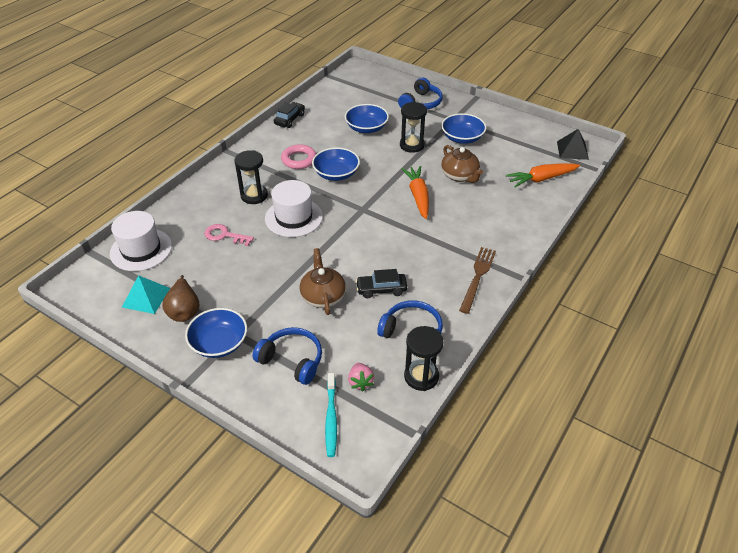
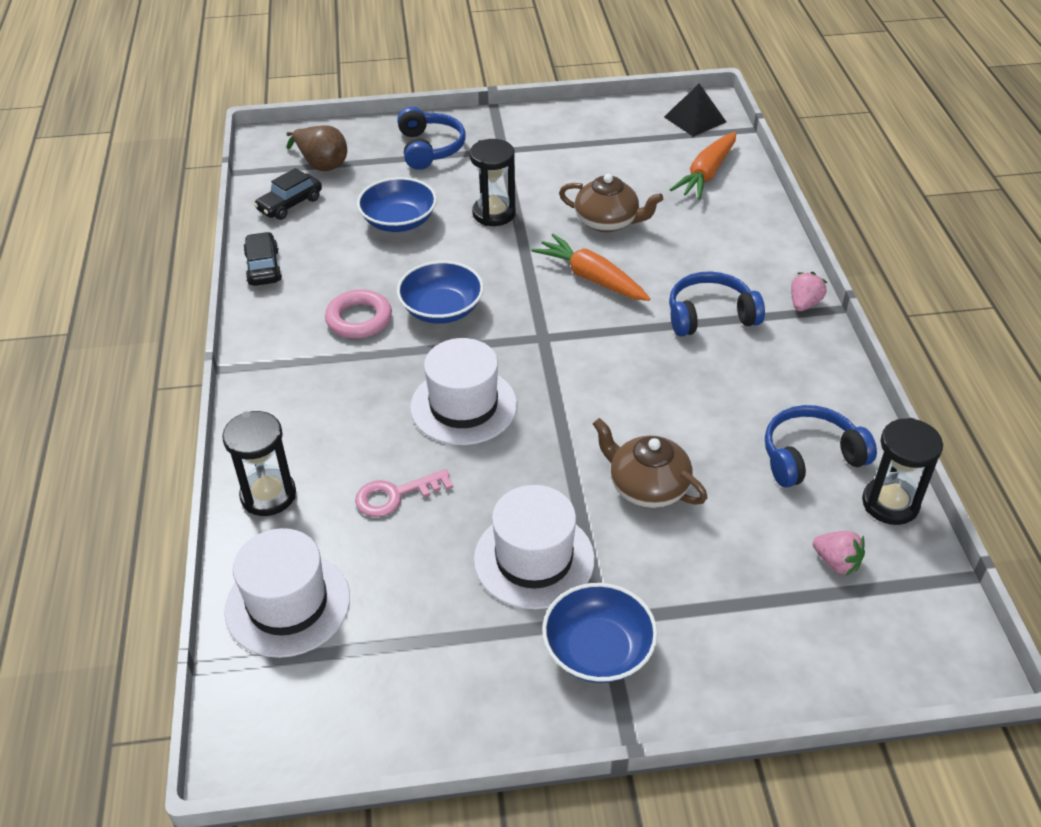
camera: 40 degrees left, 0 degrees up
turquoise pyramid [122,275,170,314] -> none
brown pear [162,275,199,322] -> brown pear moved to [286,125,347,171]
black hourglass [234,150,268,204] -> black hourglass moved to [222,411,296,516]
blue headphones [252,327,322,385] -> blue headphones moved to [669,271,765,337]
turquoise toothbrush [325,373,337,457] -> none
black car [356,269,407,298] -> black car moved to [254,168,322,220]
blue bowl [441,113,486,144] -> none
brown fork [459,247,496,314] -> none
none -> white hat [474,485,595,609]
none -> pink strawberry [791,272,827,311]

